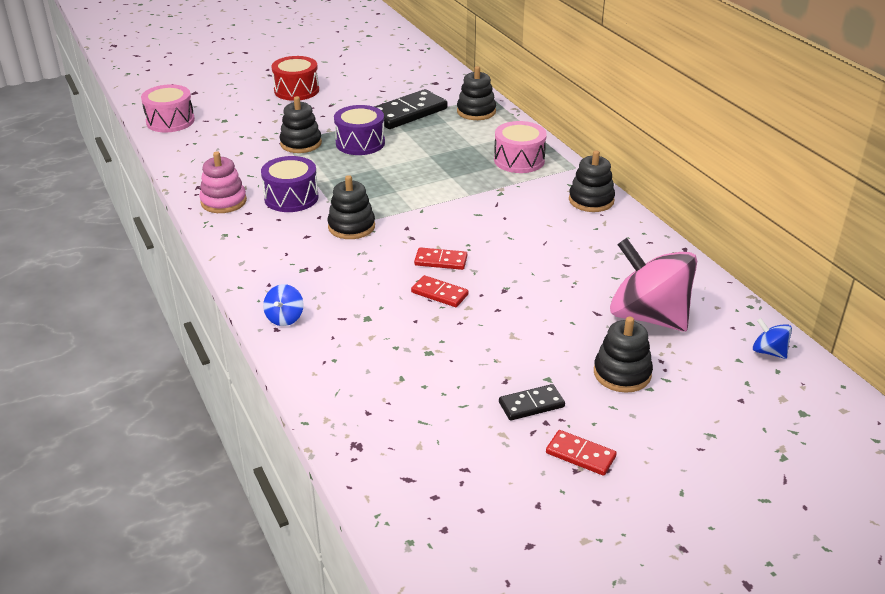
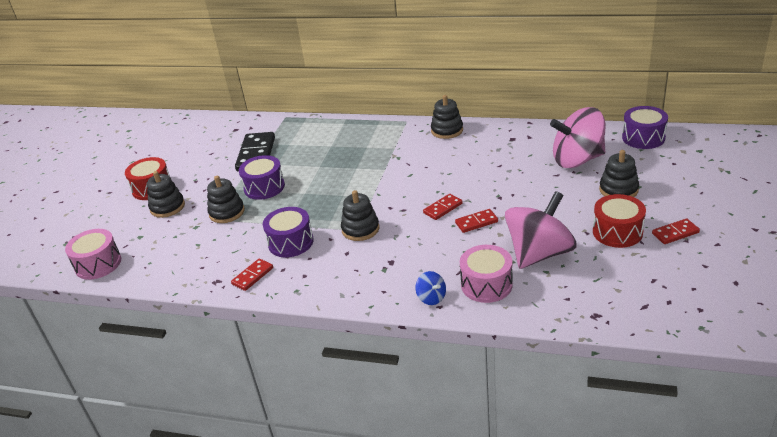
camera: 45 degrees left, 0 degrees up
pink stacking toy [199,151,247,213] -> red domino [231,259,273,291]
black stacking toy [457,66,496,120] -> black stacking toy moved to [147,171,185,218]
pink drum [494,121,547,173] -> pink drum moved to [460,245,513,303]
black domino [499,384,565,421] -> red drum [593,194,646,248]
blue spinning top [753,318,792,359] -> purple drum [622,106,668,149]
none -> pink spinning top [505,191,576,269]

